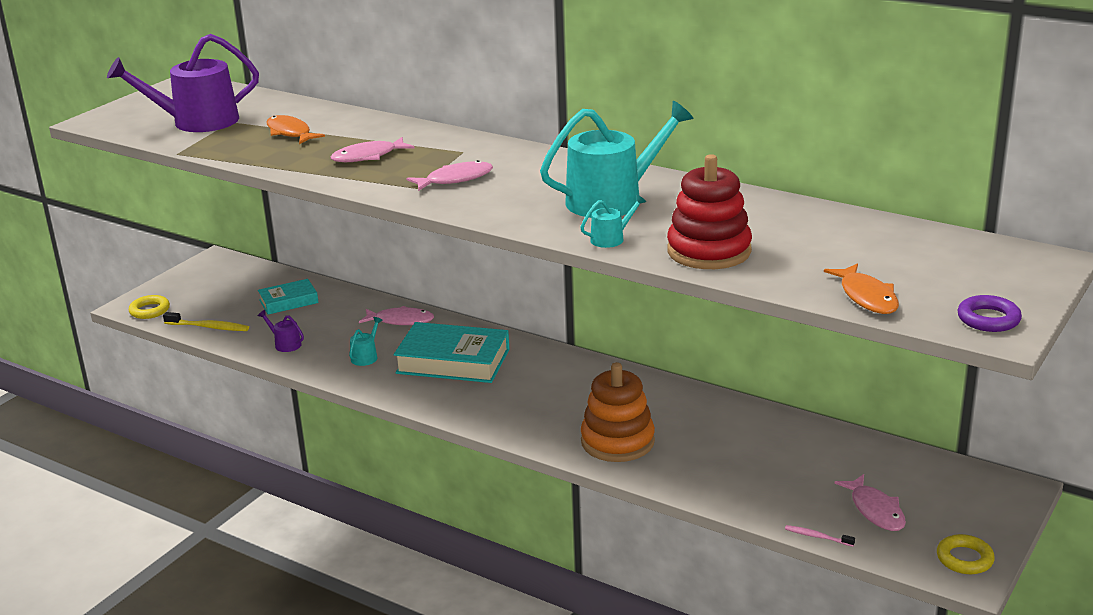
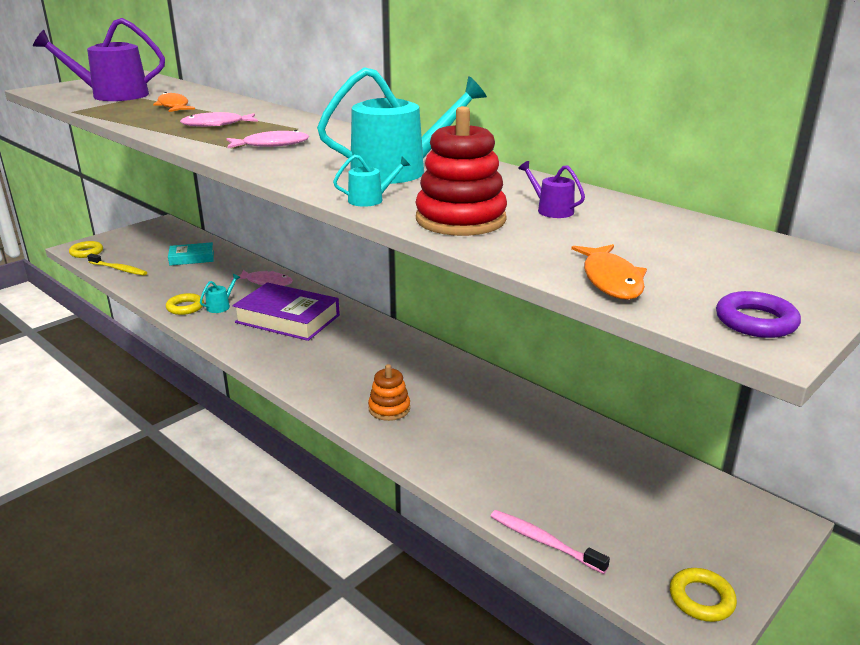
camera: 10 degrees right, 0 degrees up
purple watering can [258,310,304,352] -> purple watering can moved to [518,161,585,218]
turquoise book [394,322,509,383] -> purple book [233,282,340,341]
orange stacking toy [581,362,655,462] -> orange stacking toy [368,364,410,421], size x0.59
pink toothbrush [785,525,855,547] -> pink toothbrush [490,510,610,574], size x1.69
pink fish [834,474,906,531] -> none
none -> yellow ring [166,293,204,315]

